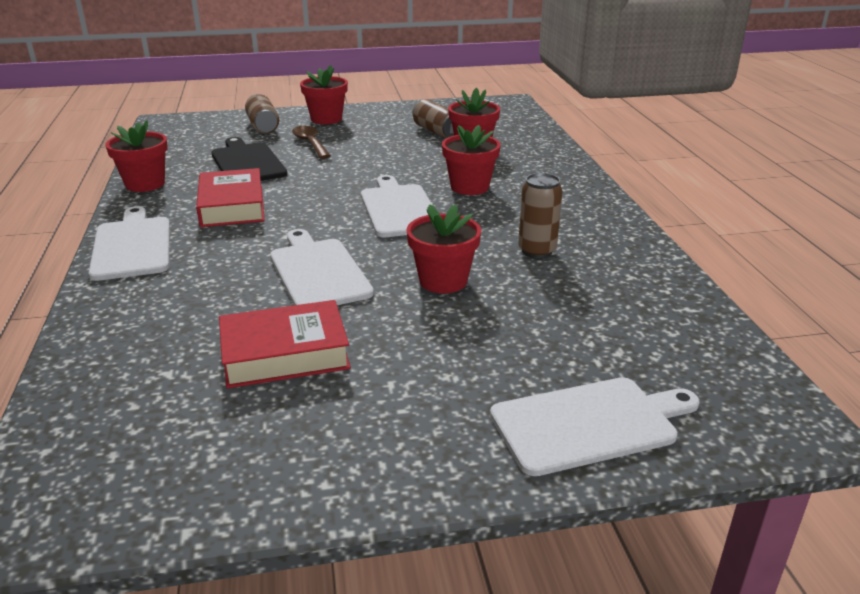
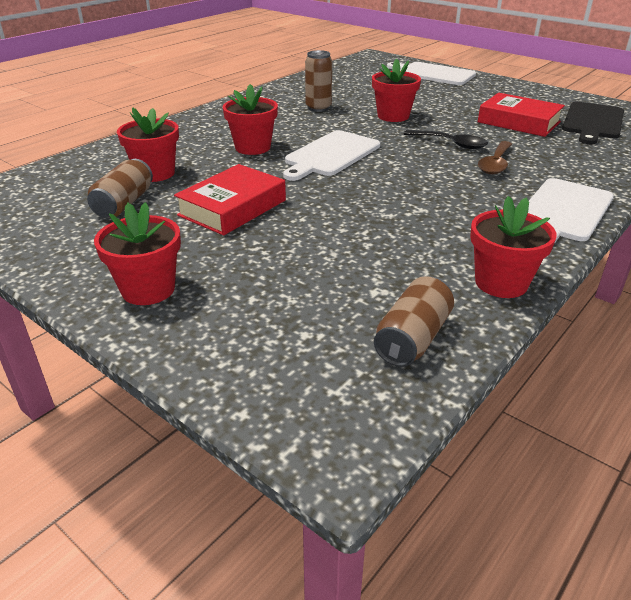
camera: 130 degrees left, 5 degrees up
red book [196,168,265,227] -> red book moved to [174,164,286,236]
black cutting board [211,137,287,181] -> black cutting board moved to [562,102,624,144]
brown can [245,94,279,134] -> brown can moved to [374,276,454,367]
white cutting board [270,229,374,305] -> black spoon [404,130,488,149]
brown spoon [292,126,331,159] -> brown spoon moved to [478,141,512,175]

